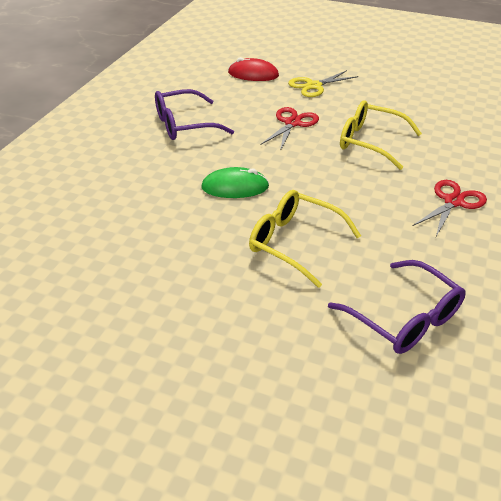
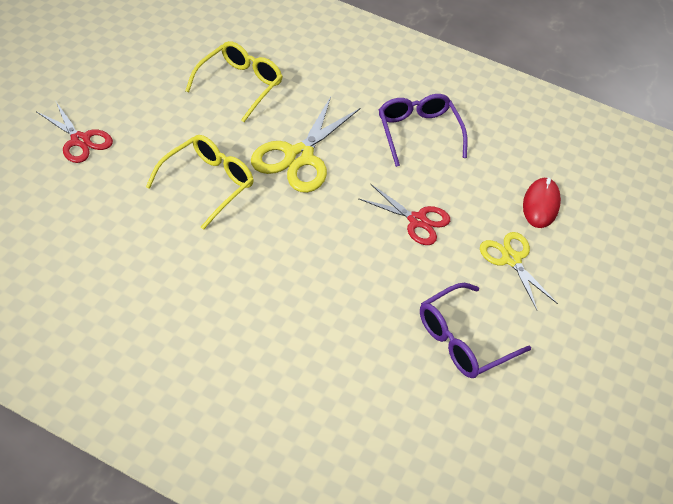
camera: 90 degrees right, 10 degrees up
green mouse [201,167,269,198] -> yellow scissors [251,97,360,193]
purple glasses [328,260,466,354] -> purple glasses moved to [420,283,531,378]
yellow glasses [340,100,422,170] -> yellow glasses moved to [185,41,283,122]
red scissors [413,180,487,236] -> red scissors moved to [36,102,113,163]

